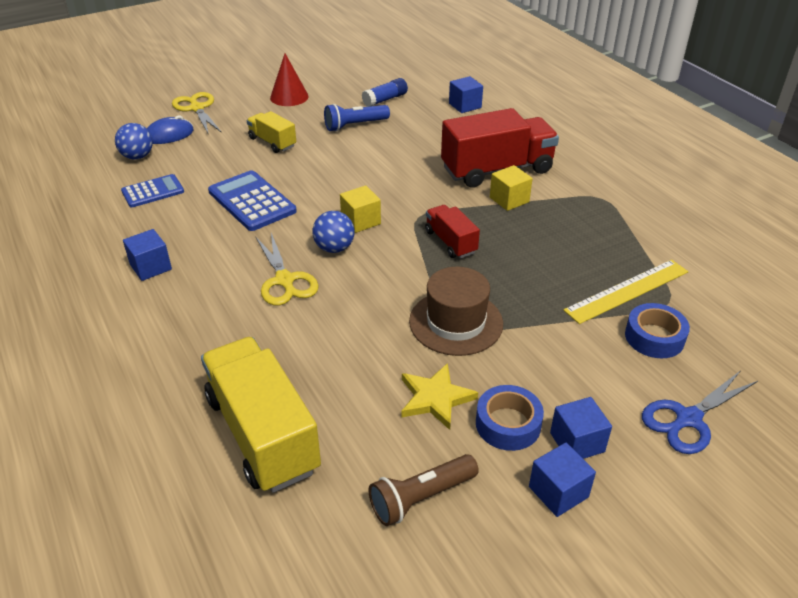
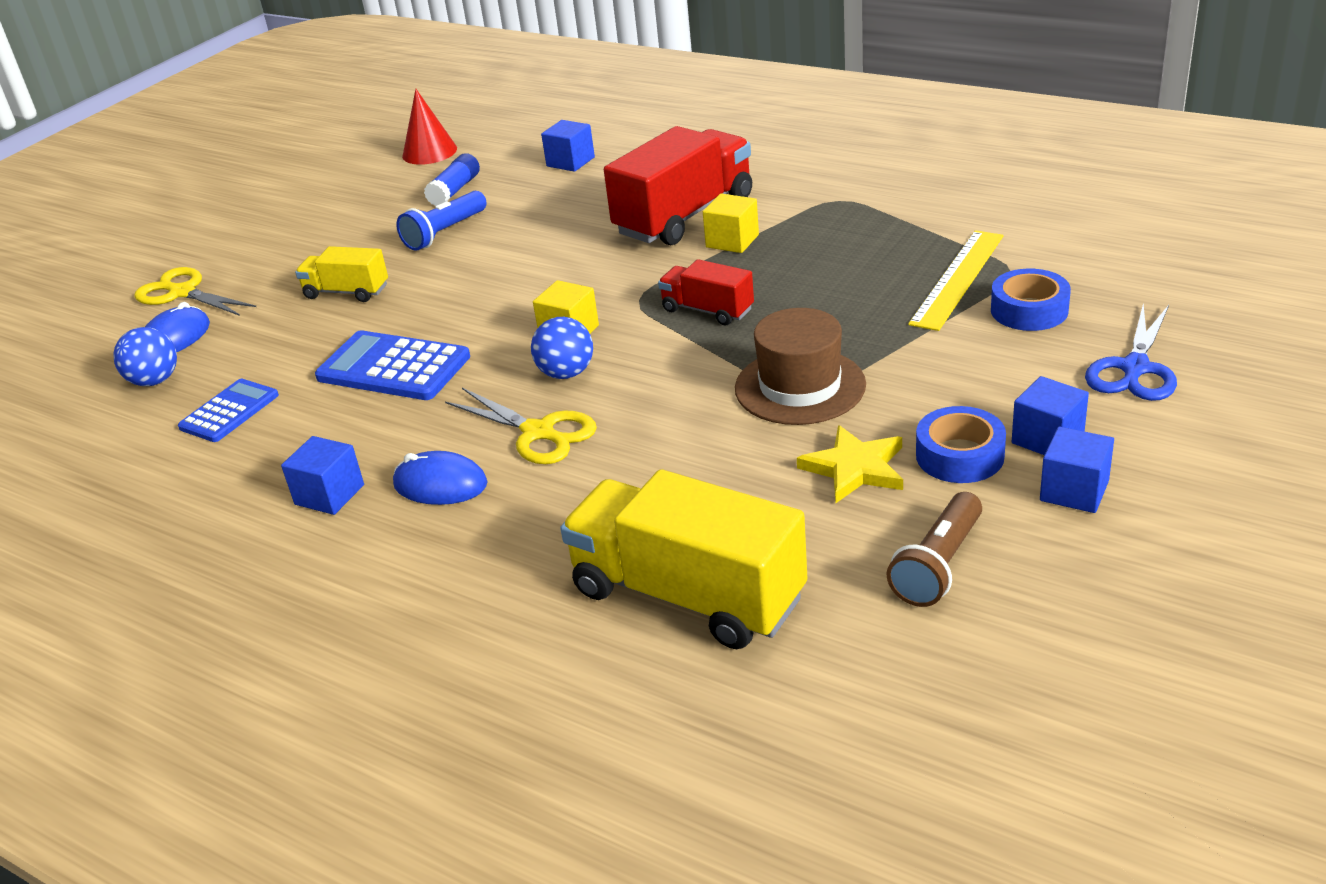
camera: 25 degrees left, 5 degrees down
red cone [270,54,309,106] -> red cone moved to [402,89,457,165]
none -> blue mouse [393,451,488,505]

